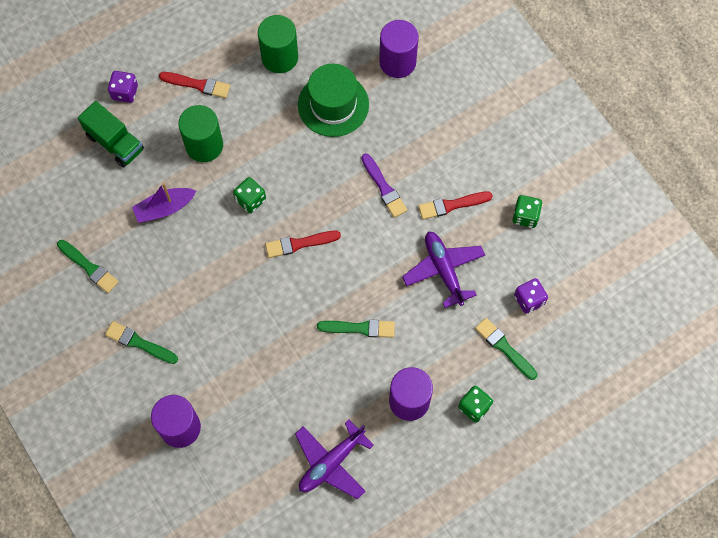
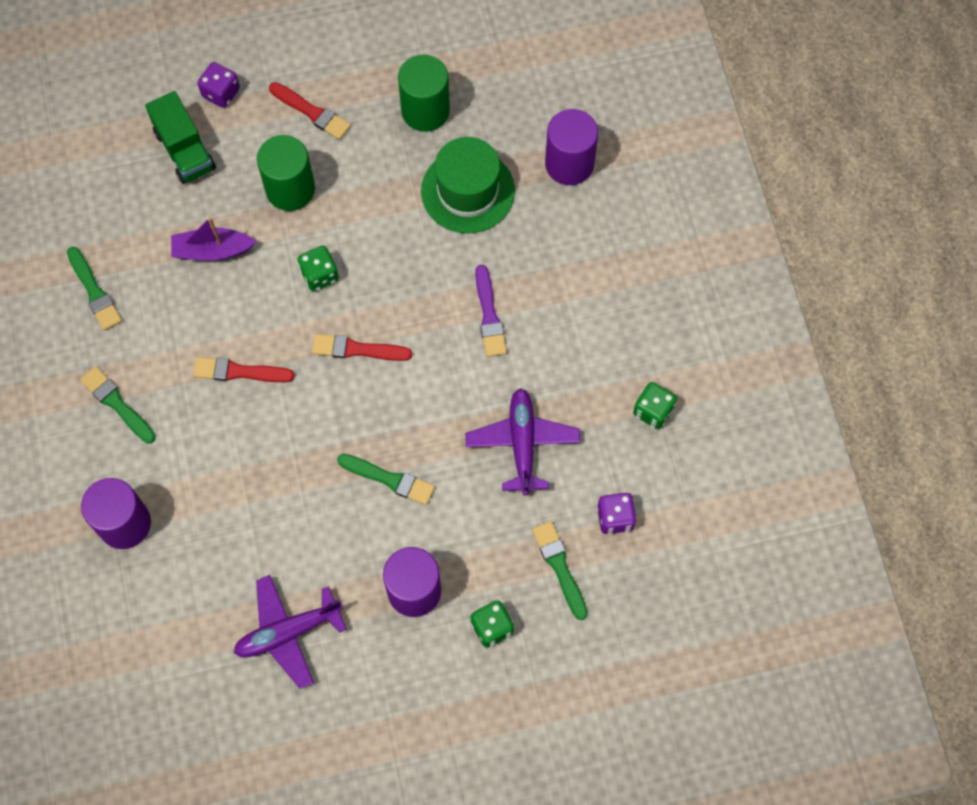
camera: 20 degrees right, 0 degrees up
red brush [418,192,493,220] -> red brush moved to [194,357,295,382]

